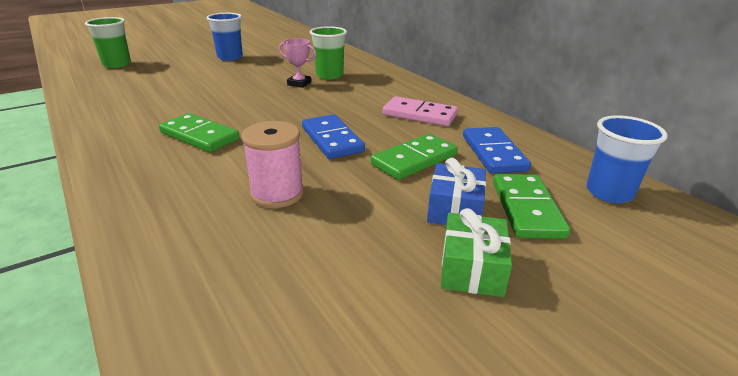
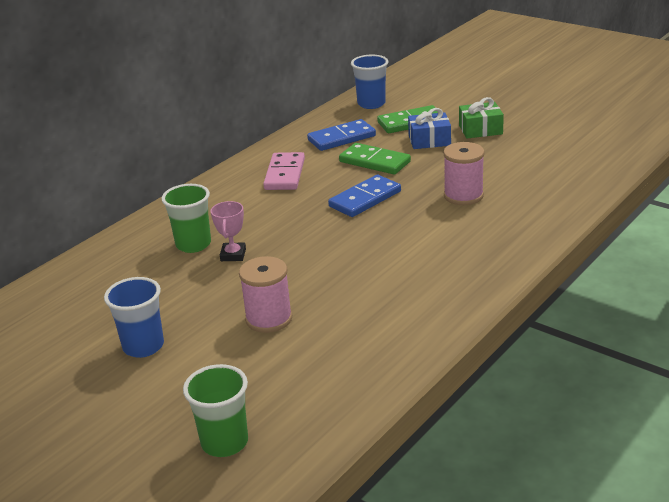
camera: 105 degrees left, 0 degrees up
green domino [159,113,240,152] -> none
none -> pink spool [239,256,292,333]

